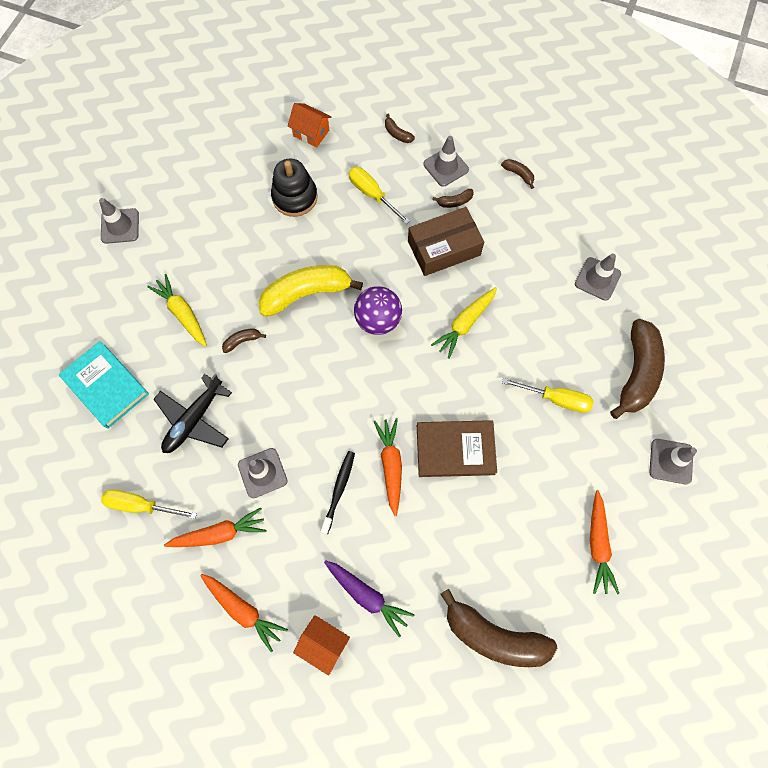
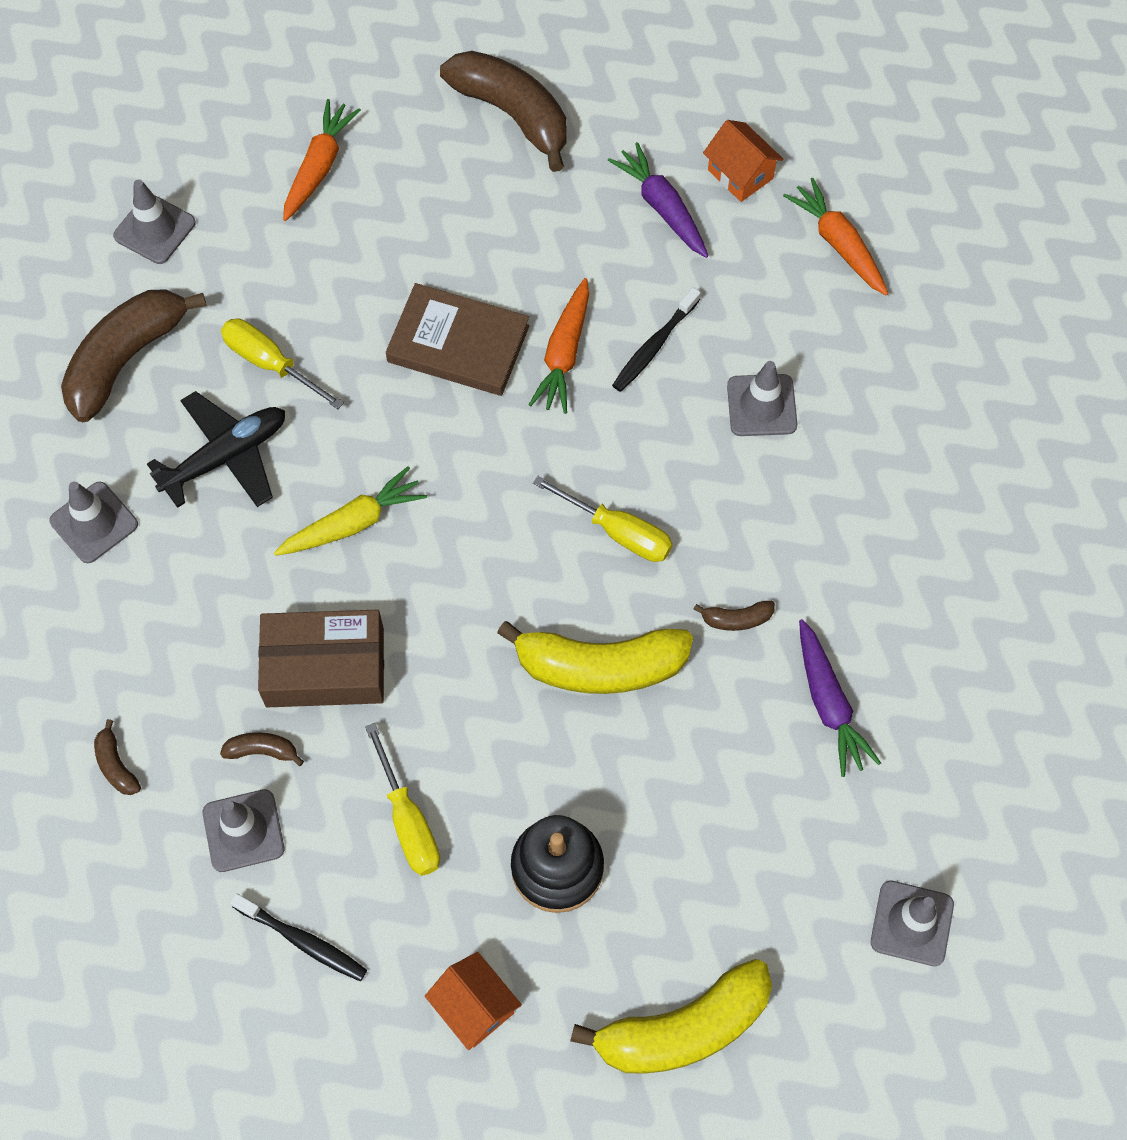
camera: 160 degrees left, 5 degrees down
turquoise book [59,341,149,429] -> none
yellow screwdriver [101,489,197,519] -> yellow screwdriver moved to [533,476,673,562]
yellow carrot [147,274,207,347] -> purple carrot [799,619,881,777]
black plane [154,374,232,453] -> black plane moved to [147,391,285,508]
orange carrot [164,507,266,547] -> none
purple ball [354,286,402,335] -> none
brown banana [385,114,415,143] -> black toothbrush [230,893,367,981]
none -> yellow banana [570,959,772,1074]

